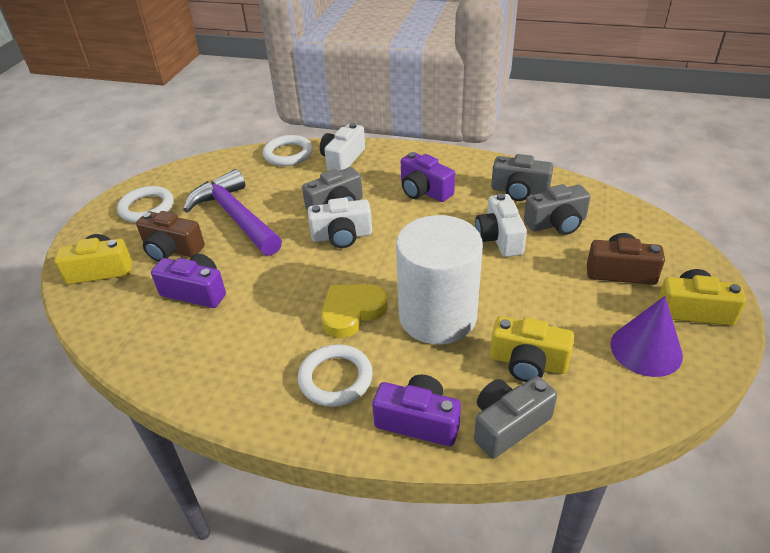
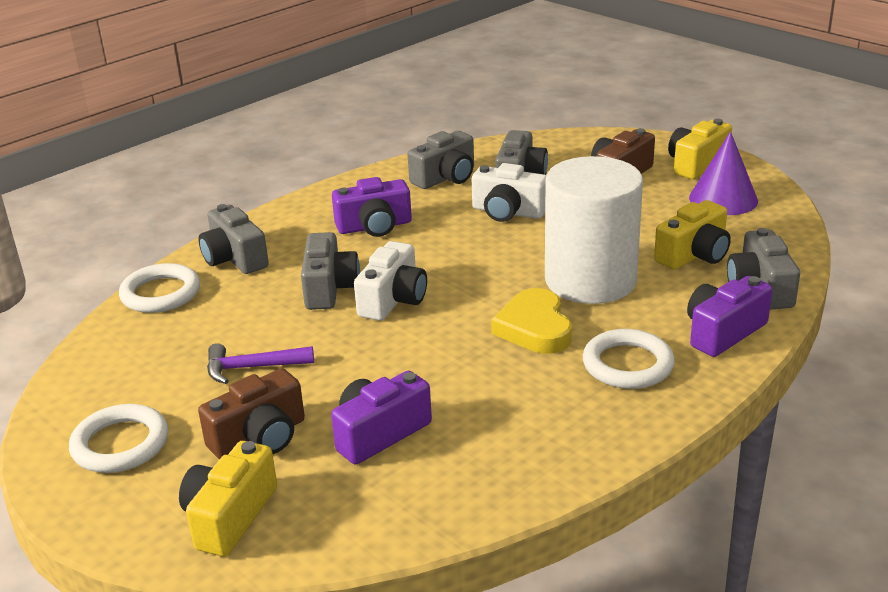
camera: 60 degrees left, 10 degrees down
purple hammer [183,169,282,256] -> purple hammer [207,343,314,384], size x0.52
white camera [320,123,365,171] -> grey camera [199,204,269,274]

